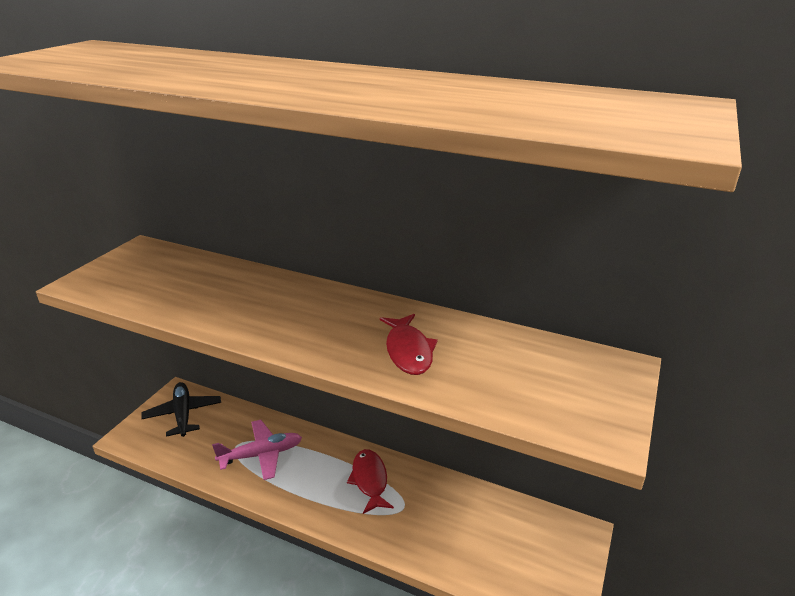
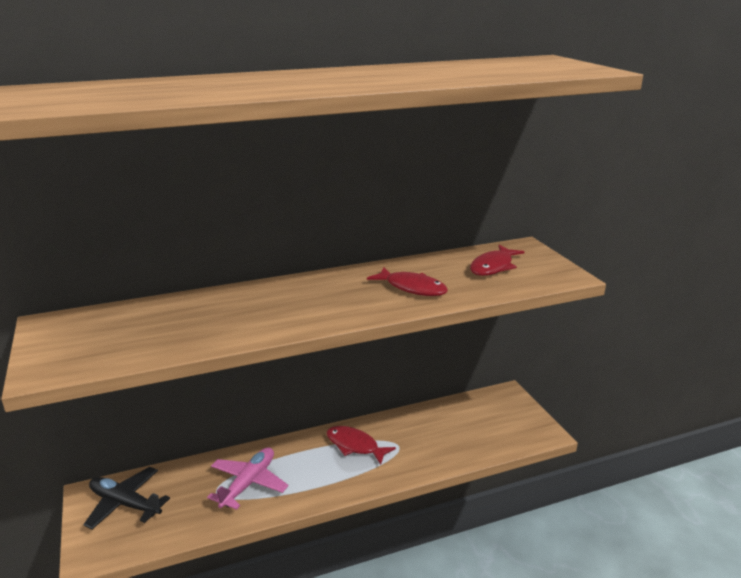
camera: 45 degrees left, 5 degrees down
none -> red fish [470,245,524,276]

